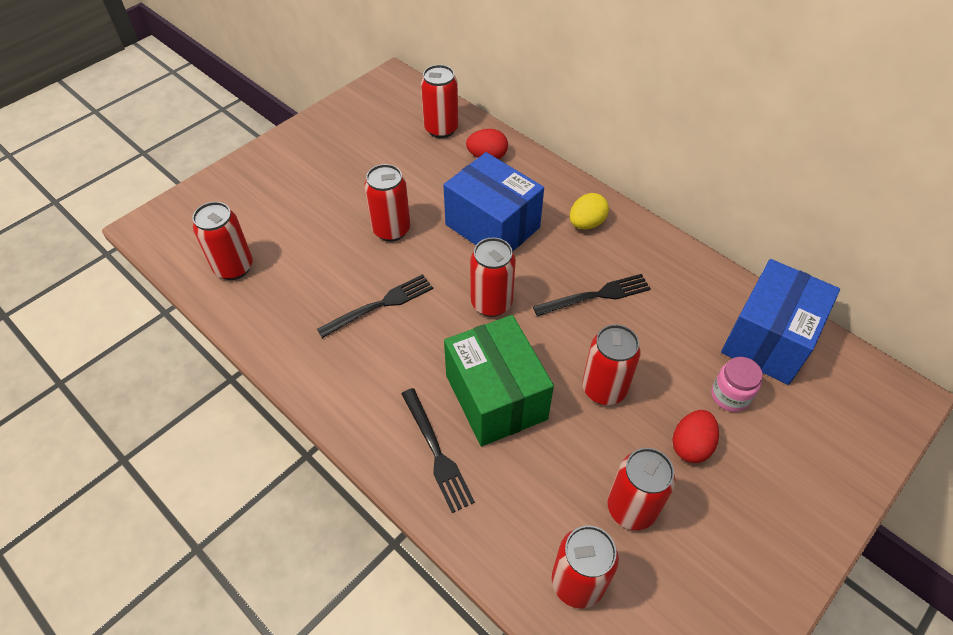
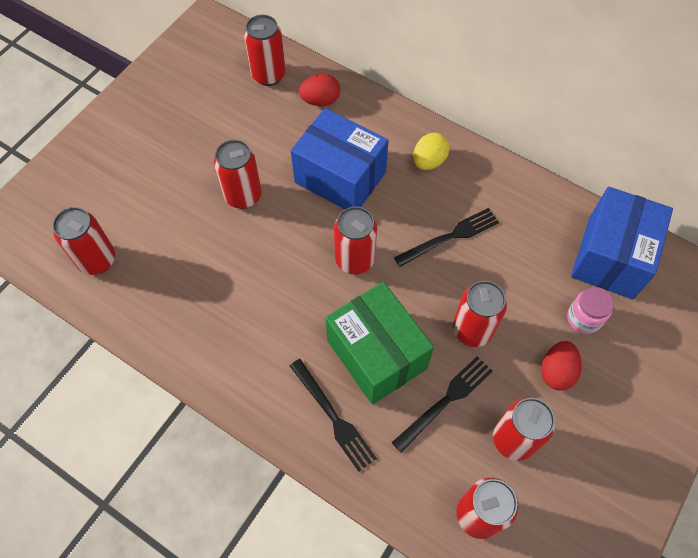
camera: 10 degrees left, 10 degrees up
black fork [317,274,433,338] -> black fork moved to [392,356,493,453]

